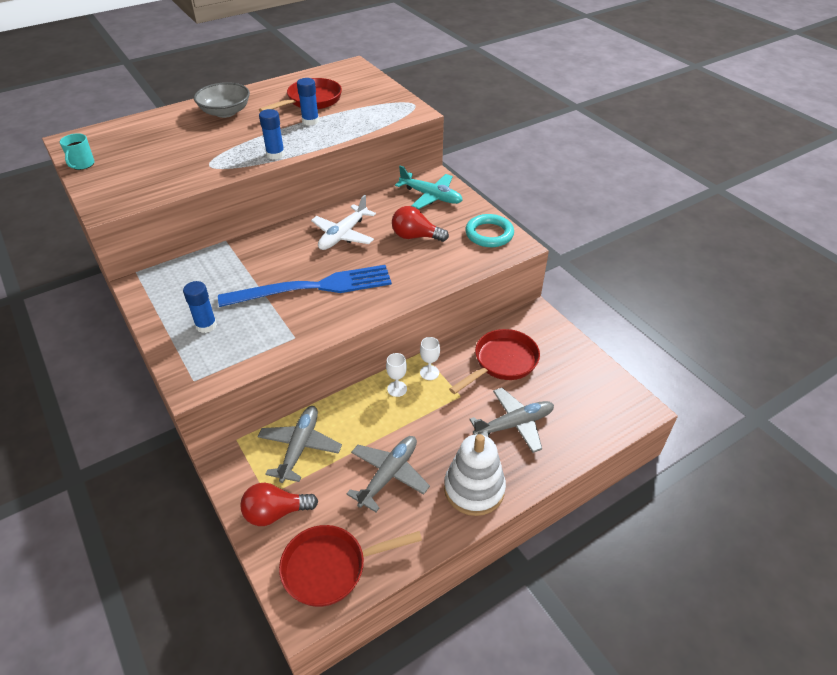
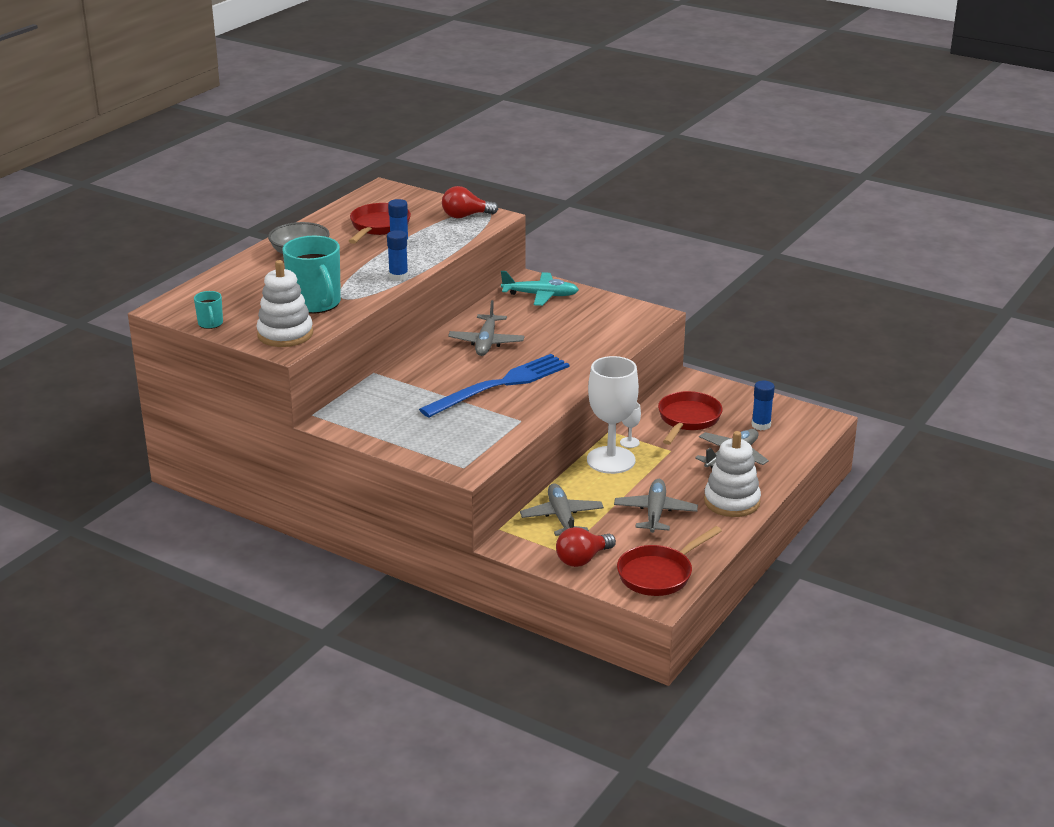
camera: 25 degrees left, 15 degrees down
blue glue stick [183,281,217,333] -> blue glue stick moved to [751,381,775,430]
white plane [311,195,376,250] -> grey plane [448,300,525,356]
white goblet [386,353,407,397] -> white goblet [587,356,639,474], size x2.44
red light bulb [392,206,449,242] -> red light bulb moved to [442,186,498,218]
turquoise ring [465,214,514,247] -> none
none -> white stacking toy [256,260,313,347]
none -> turquoise mug [282,236,341,314]

